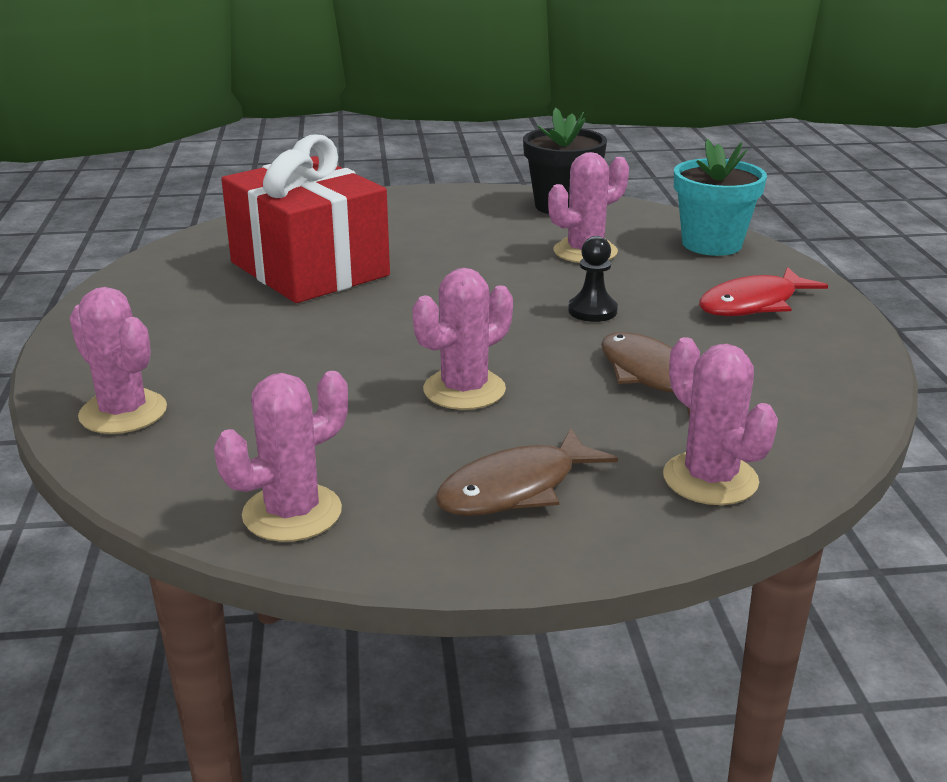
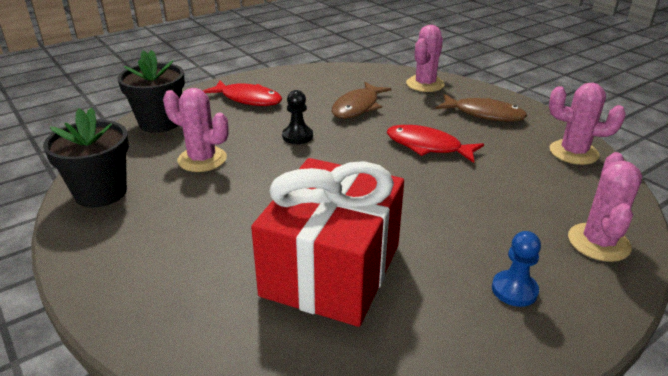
camera: 120 degrees left, 5 degrees up
pink cactus [412,268,513,410] -> red fish [387,125,484,163]
turquoise flower pot [674,139,767,256] -> black flower pot [118,50,185,133]
none -> blue pawn [492,231,541,307]

